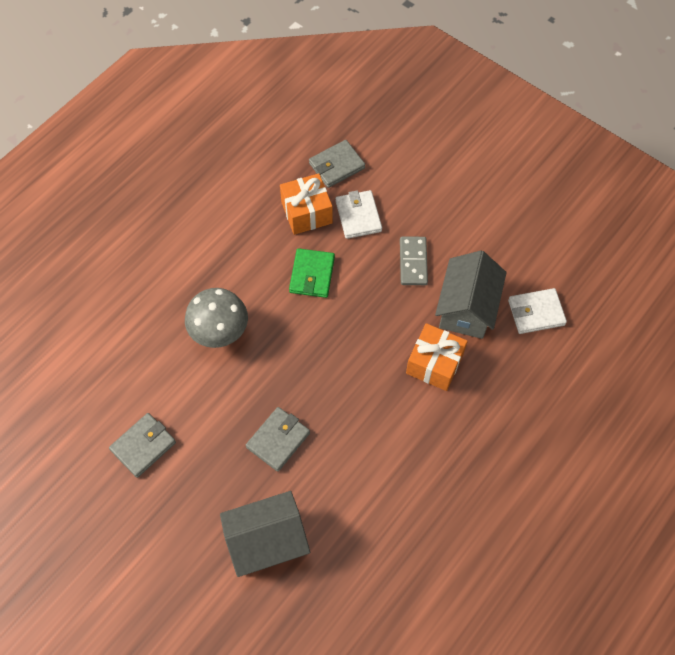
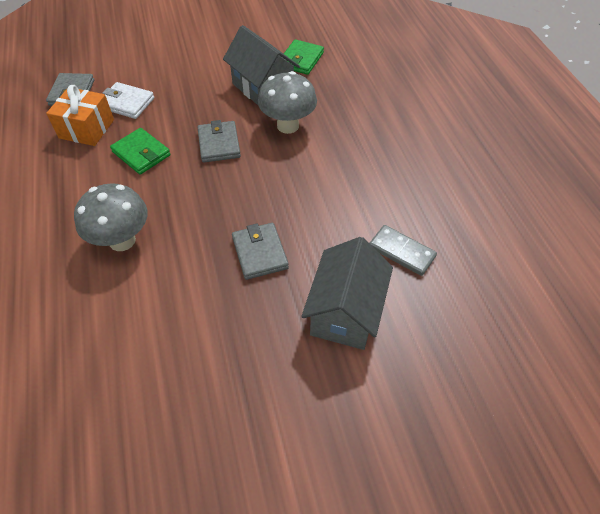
camera: 55 degrees left, 10 degrees down
grey wallet [109,413,176,478] -> grey wallet moved to [198,120,241,162]
grey domino [400,236,428,285] -> grey domino moved to [369,225,437,276]
orange gift [406,323,468,391] -> grey mushroom [258,71,317,134]
white wallet [508,288,567,334] -> green wallet [284,39,324,75]

